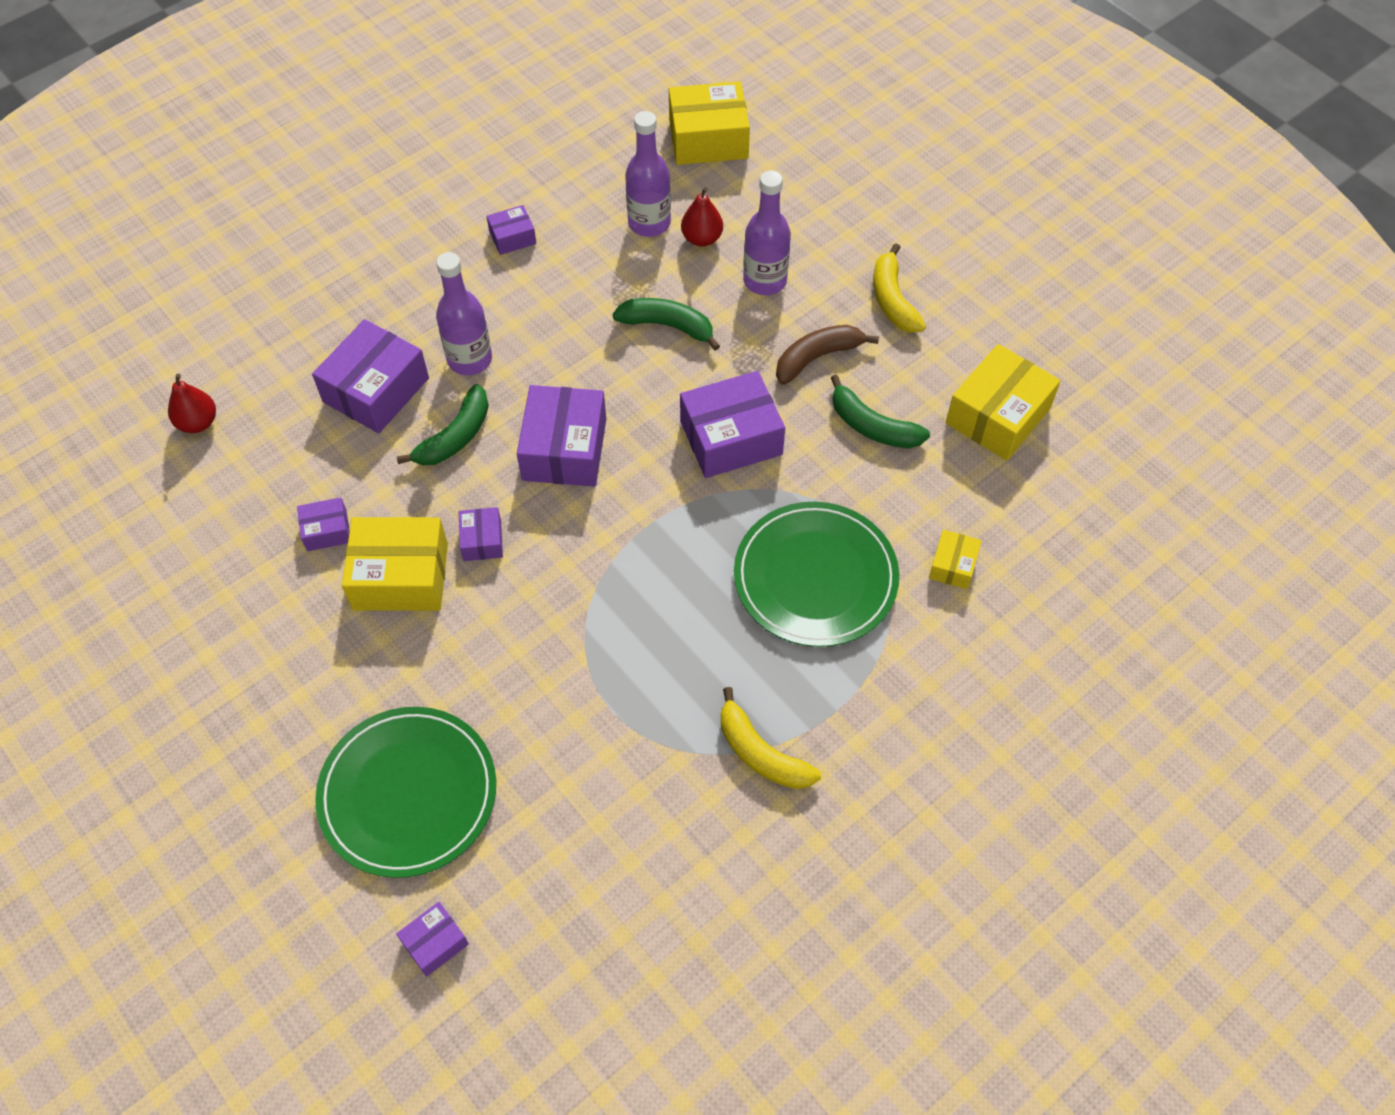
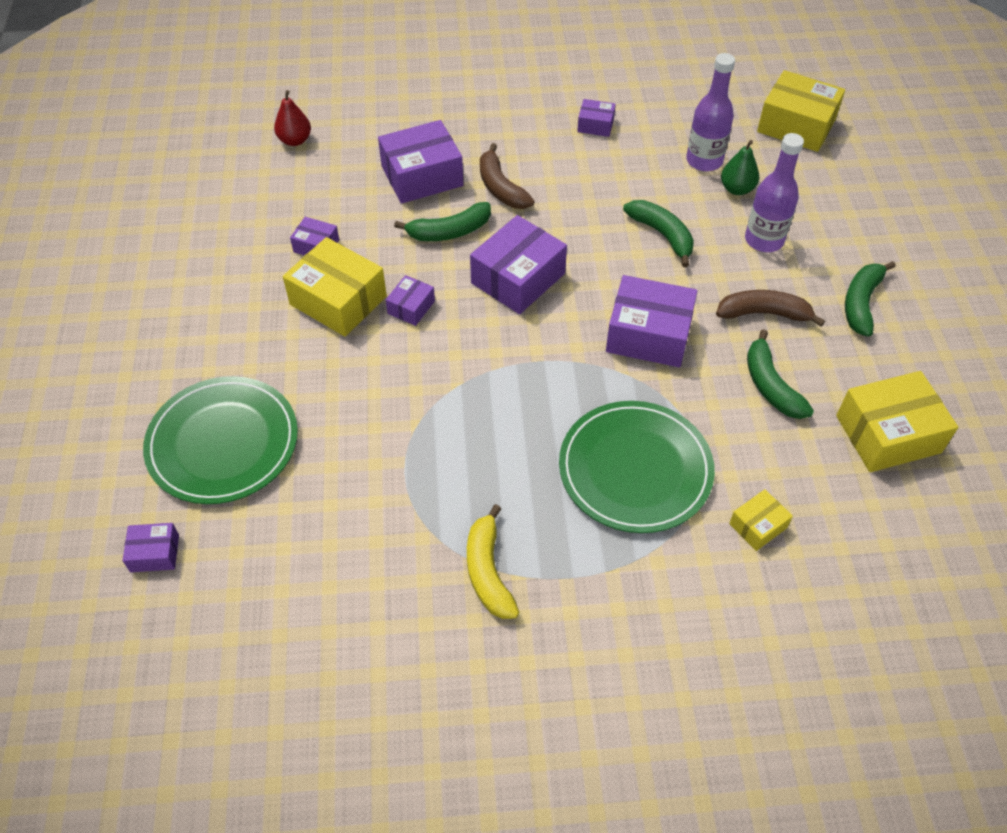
camera: 35 degrees right, 5 degrees down
purple bottle [436,252,492,375] -> brown banana [480,143,535,209]
red pear [681,187,723,247] -> green pear [721,140,759,195]
yellow banana [873,243,926,333] -> green banana [845,261,896,337]

